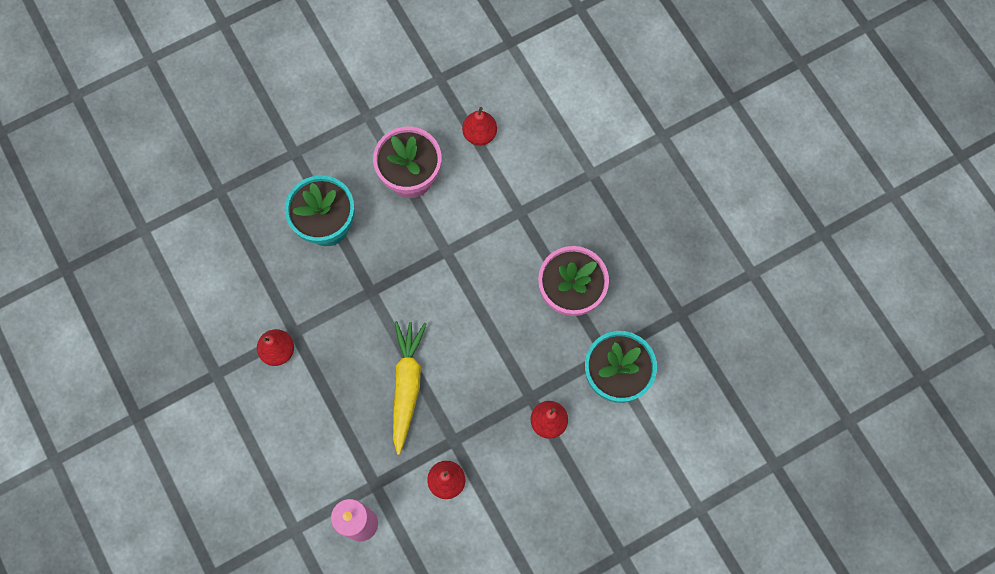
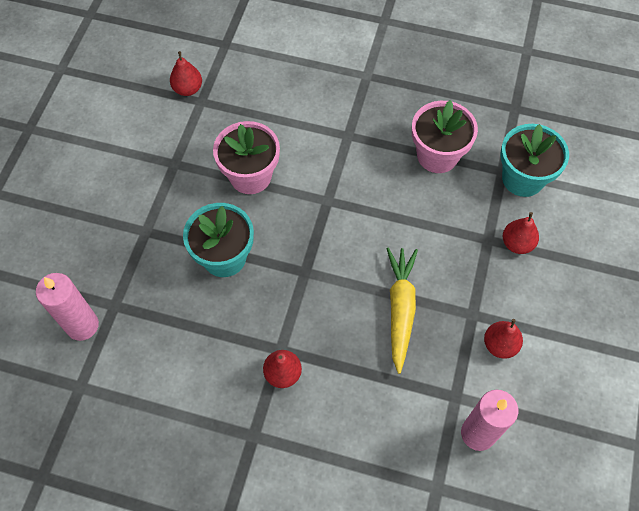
camera: 45 degrees left, 10 degrees down
yellow carrot [393,321,427,455] -> yellow carrot turned 45 degrees clockwise [386,248,418,374]
red pear [462,107,497,145] -> red pear moved to [170,51,202,96]
none -> pink candle [36,273,99,341]

